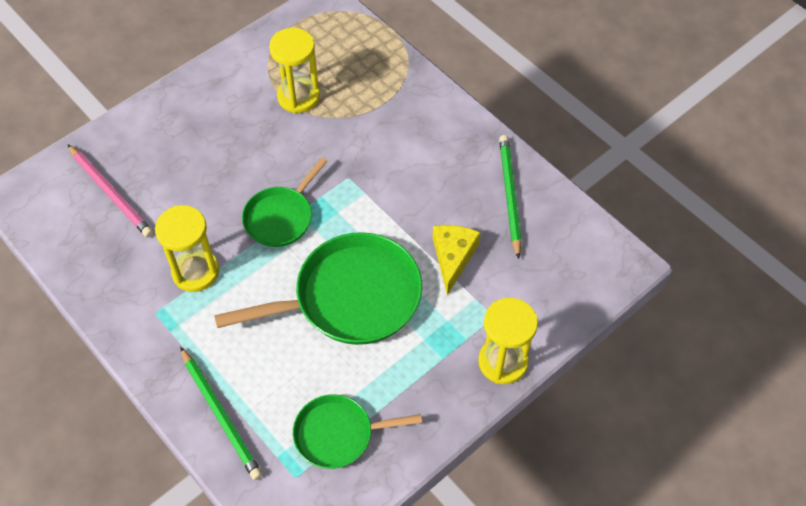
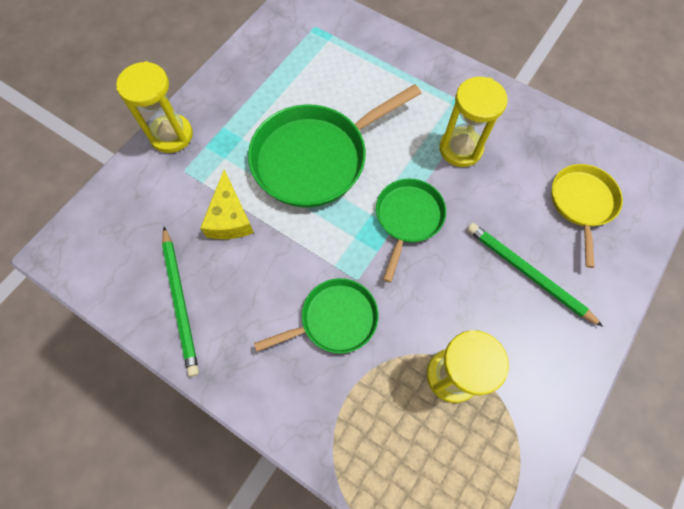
camera: 165 degrees right, 10 degrees up
pink pencil [68,145,153,237] -> yellow pan [551,164,623,268]
green pencil [180,347,263,480] -> green pencil moved to [467,223,603,327]
green pan [293,394,422,469] -> green pan moved to [254,278,378,354]

